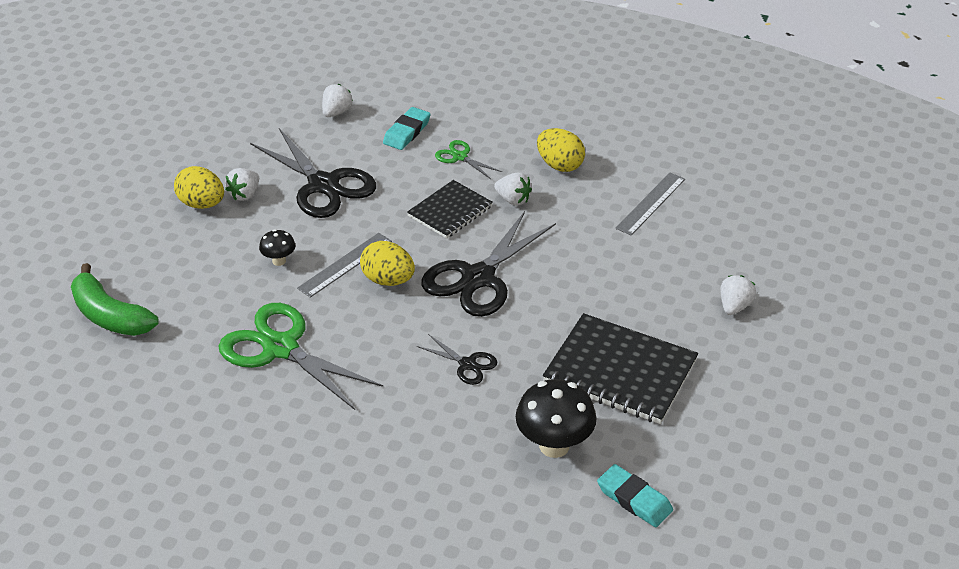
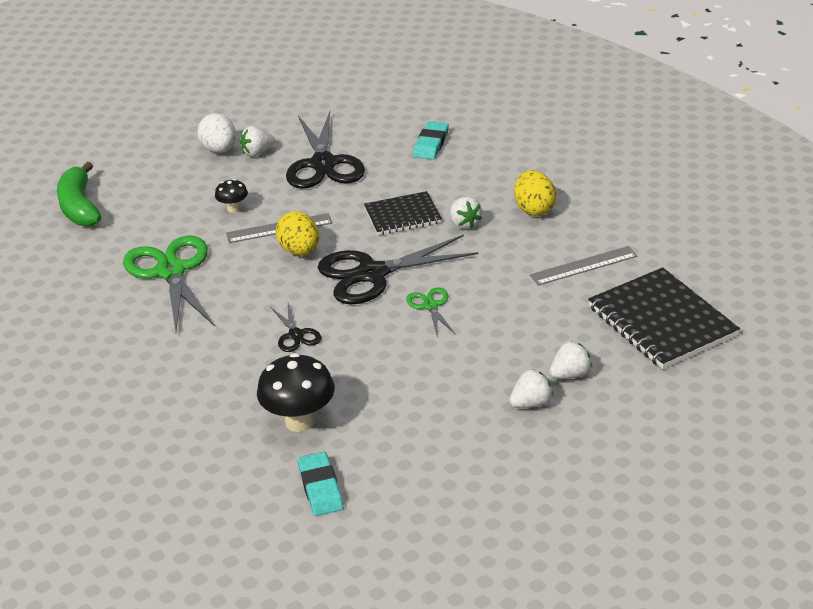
camera: 35 degrees right, 5 degrees down
yellow egg [174,166,224,209] -> white egg [197,113,236,153]
white strawberry [322,84,353,117] -> white strawberry moved to [509,369,553,408]
turquoise eraser [383,107,431,150] -> turquoise eraser turned 45 degrees counterclockwise [413,121,449,160]
green scissors [435,140,502,179] -> green scissors moved to [406,287,456,335]
black notebook [543,313,698,424] -> black notebook moved to [588,267,740,369]

